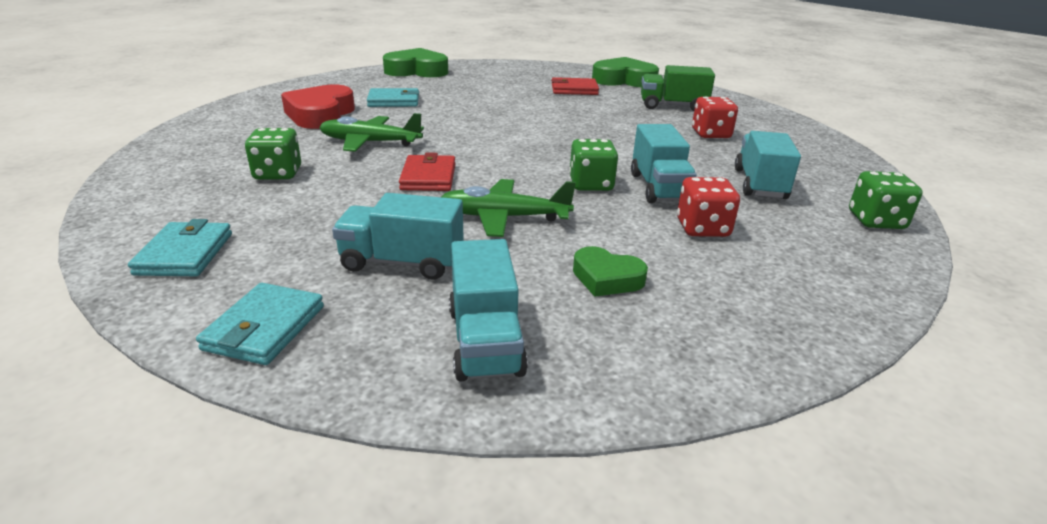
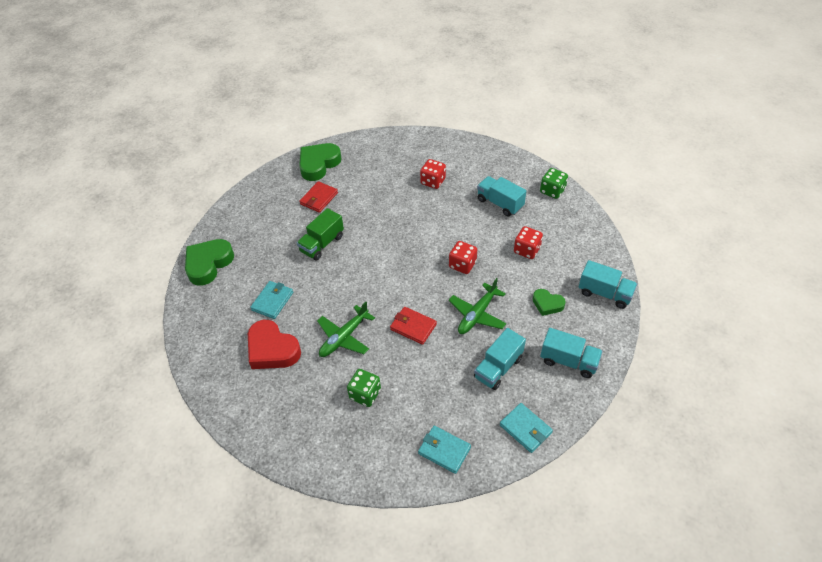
camera: 55 degrees left, 20 degrees up
green dice [569,139,618,191] -> red dice [449,241,477,274]
green heart [573,246,648,297] -> green heart turned 60 degrees clockwise [533,289,566,316]
turquoise truck [631,124,697,203] -> turquoise truck moved to [579,260,637,309]
green truck [641,65,715,111] -> green truck moved to [297,208,344,260]

